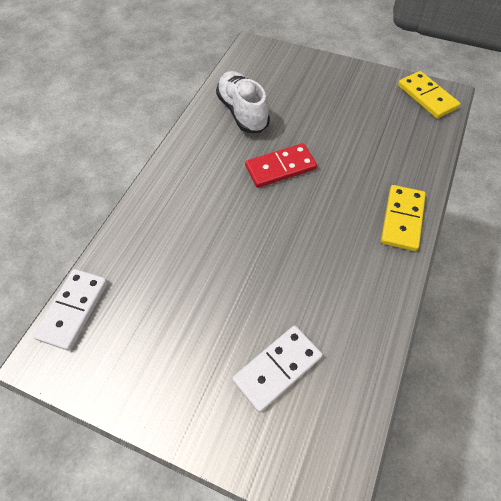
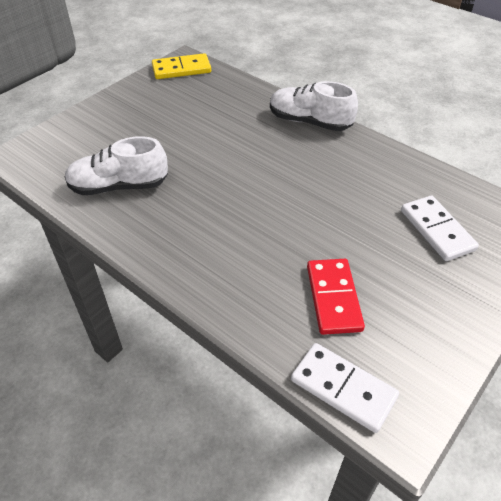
camera: 75 degrees left, 10 degrees down
red domino [245,143,317,188] -> red domino moved to [307,259,365,335]
yellow domino [381,185,426,251] -> white shoe [270,81,358,131]

